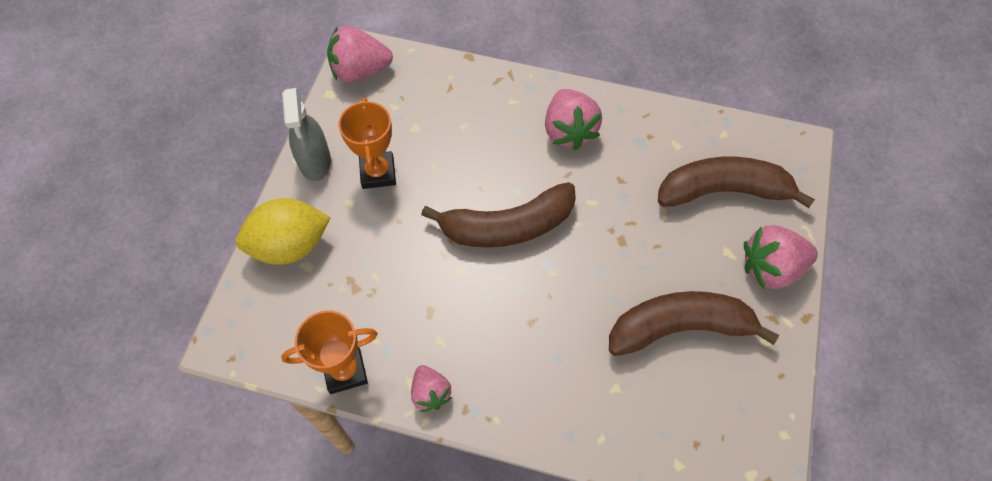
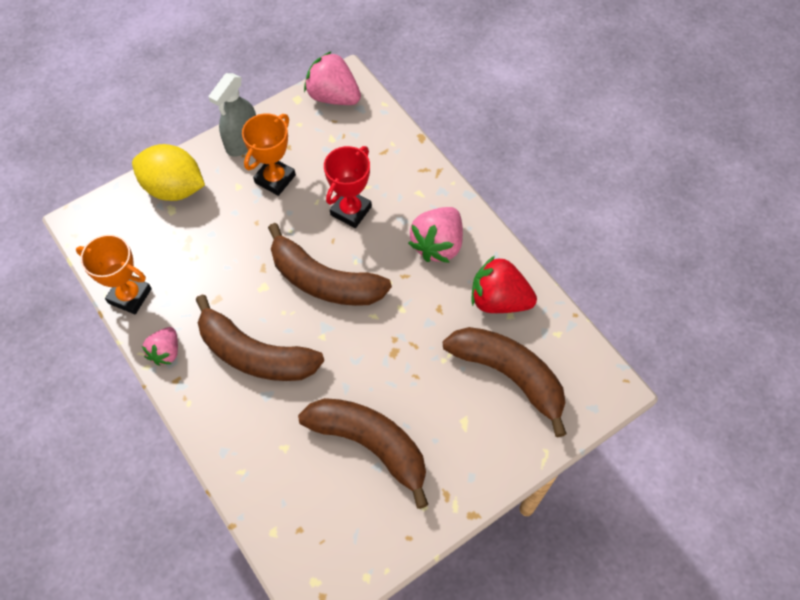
camera: 40 degrees right, 0 degrees up
pink strawberry [744,225,818,289] -> none
none -> brown banana [196,294,324,381]
none -> red trophy [324,146,372,228]
none -> red strawberry [471,256,537,313]

